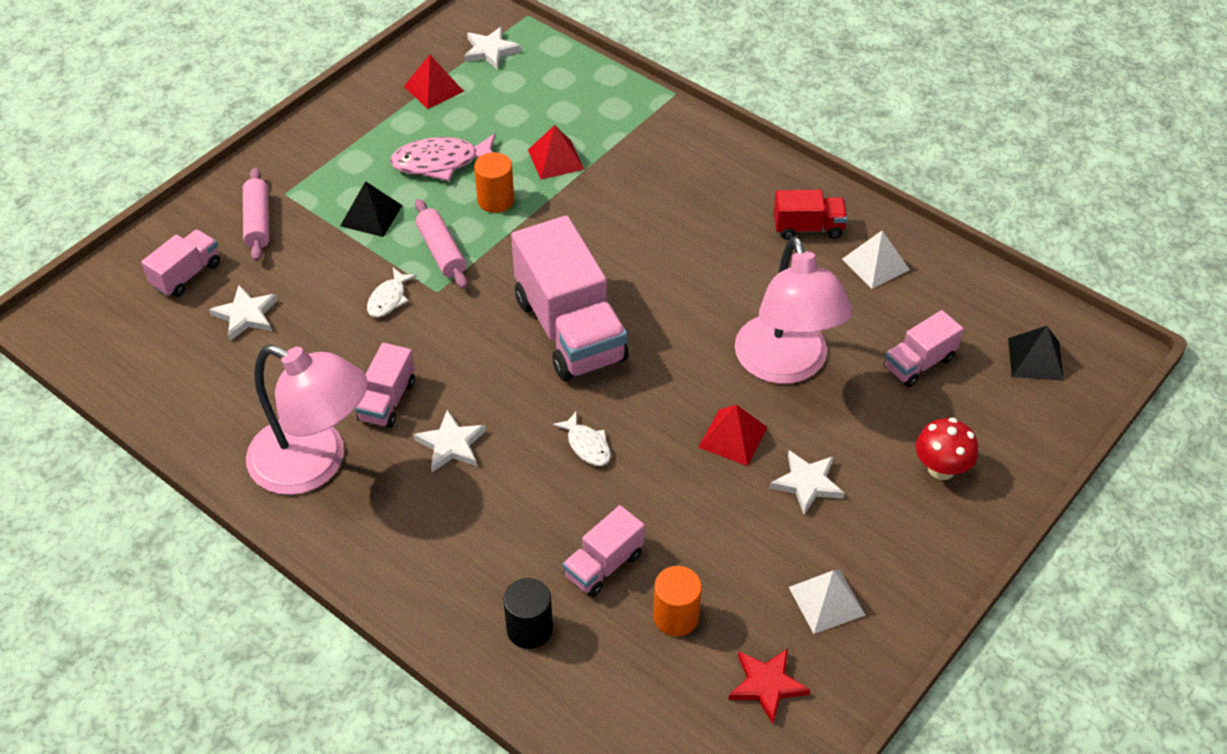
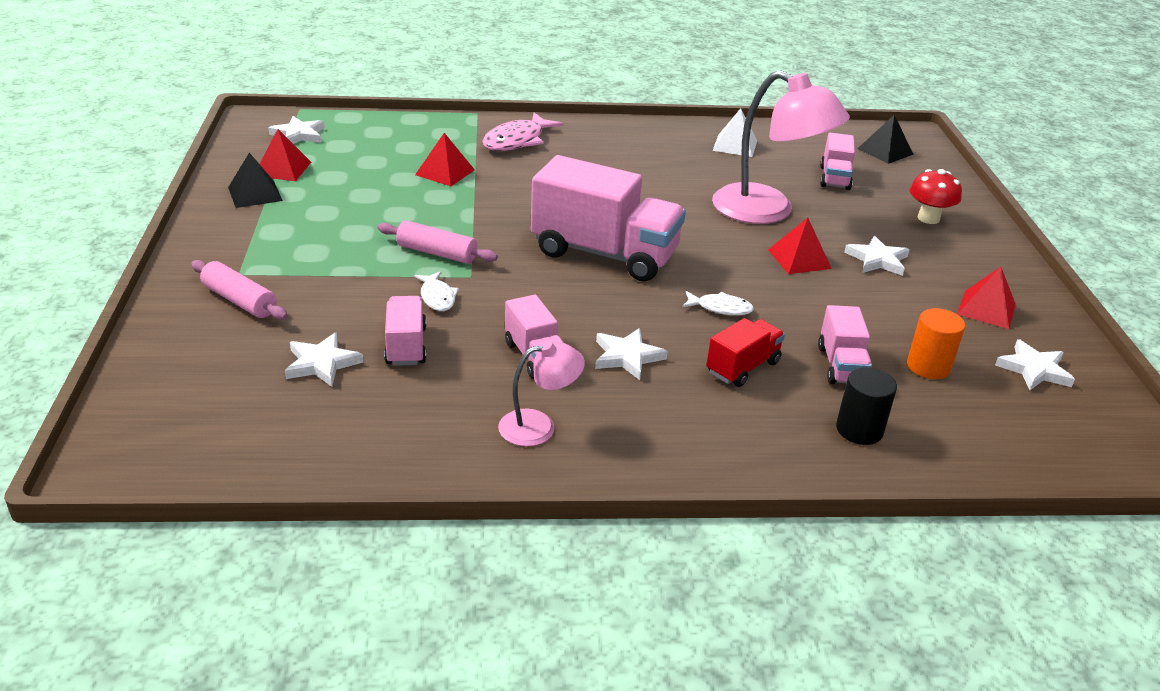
camera: 45 degrees left, 15 degrees down
pink truck [141,229,220,297] -> pink truck moved to [384,296,427,366]
pink lamp [246,345,368,495] -> pink lamp [498,341,585,446], size x0.51
black pyramid [340,181,403,237] -> black pyramid moved to [228,153,283,208]
pink fish [390,134,496,181] -> pink fish moved to [482,112,564,151]
orange cylinder [474,152,514,213] -> none
red star [728,648,810,724] -> white star [995,339,1075,390]
red truck [774,190,848,240] -> red truck moved to [706,318,785,387]
white pyramid [789,569,866,634] -> red pyramid [957,267,1016,329]

